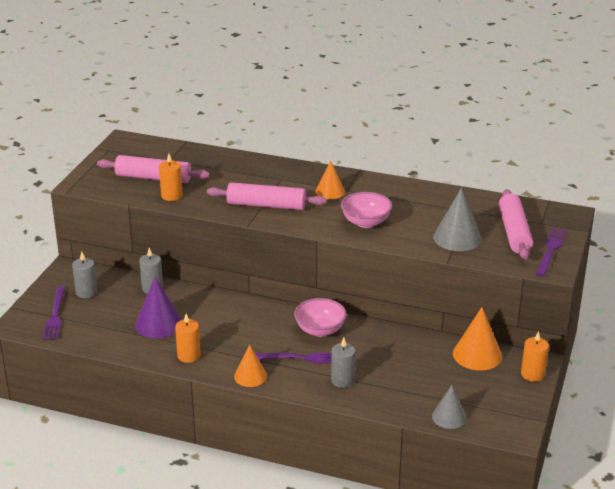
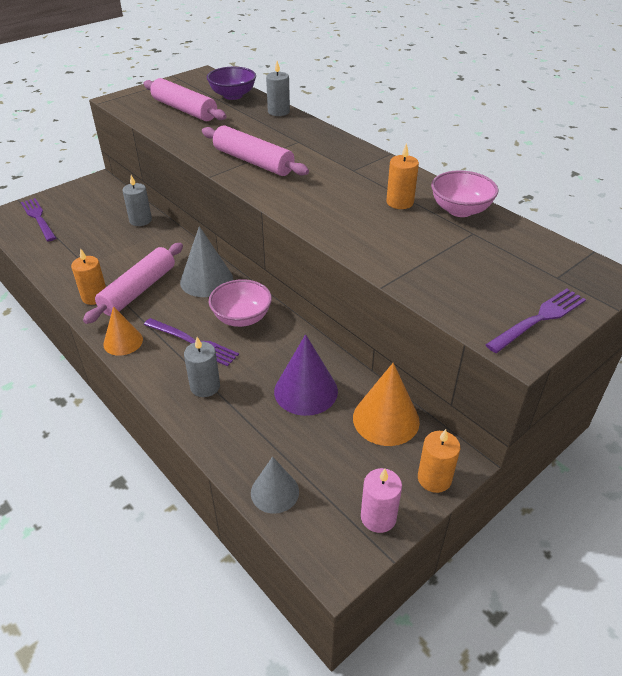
camera: 30 degrees right, 10 degrees up
purple fork [42,286,66,340] -> purple fork turned 120 degrees clockwise [21,198,56,241]
grey candle [72,252,97,298] -> grey candle moved to [266,61,290,116]
purple cone [135,277,182,338] -> purple cone moved to [274,334,338,416]
orange candle [159,154,183,201] -> orange candle moved to [386,143,419,209]
orange cone [316,160,345,199] -> none
pink bowl [341,192,392,228] -> pink bowl moved to [431,170,498,217]
grey cone [433,188,481,251] -> grey cone moved to [180,226,233,297]
pink rolling pin [499,189,533,259] -> pink rolling pin moved to [83,243,183,324]
none -> purple bowl [207,67,256,100]
none -> pink candle [361,468,402,533]

